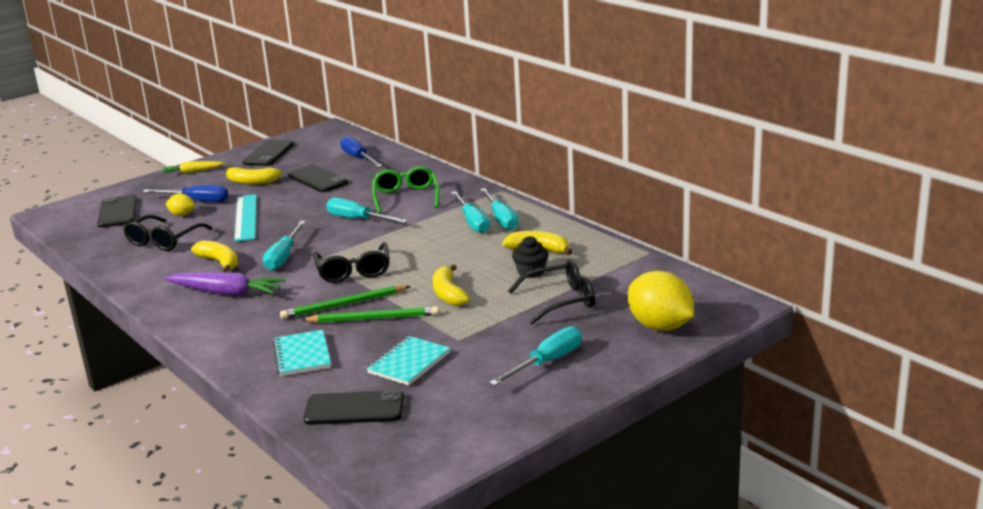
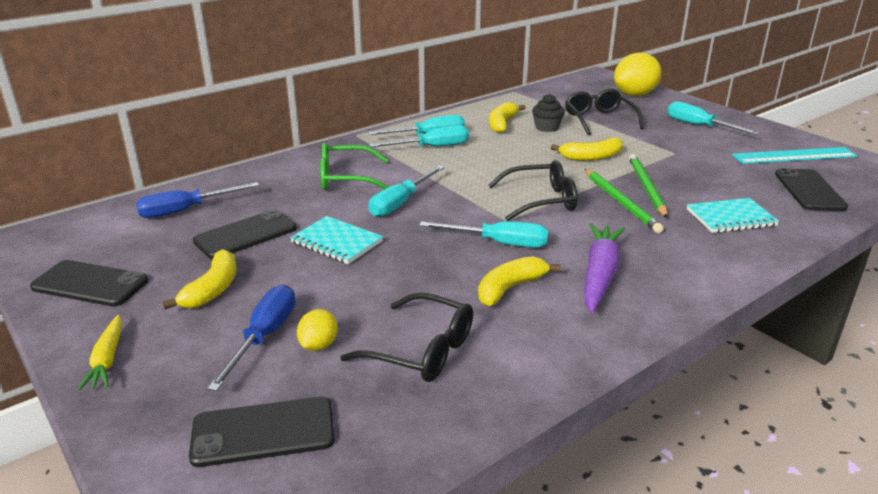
camera: 90 degrees left, 5 degrees up
turquoise ruler [234,194,257,242] -> turquoise ruler moved to [732,147,857,164]
turquoise notebook [367,336,450,385] -> turquoise notebook moved to [290,216,383,264]

